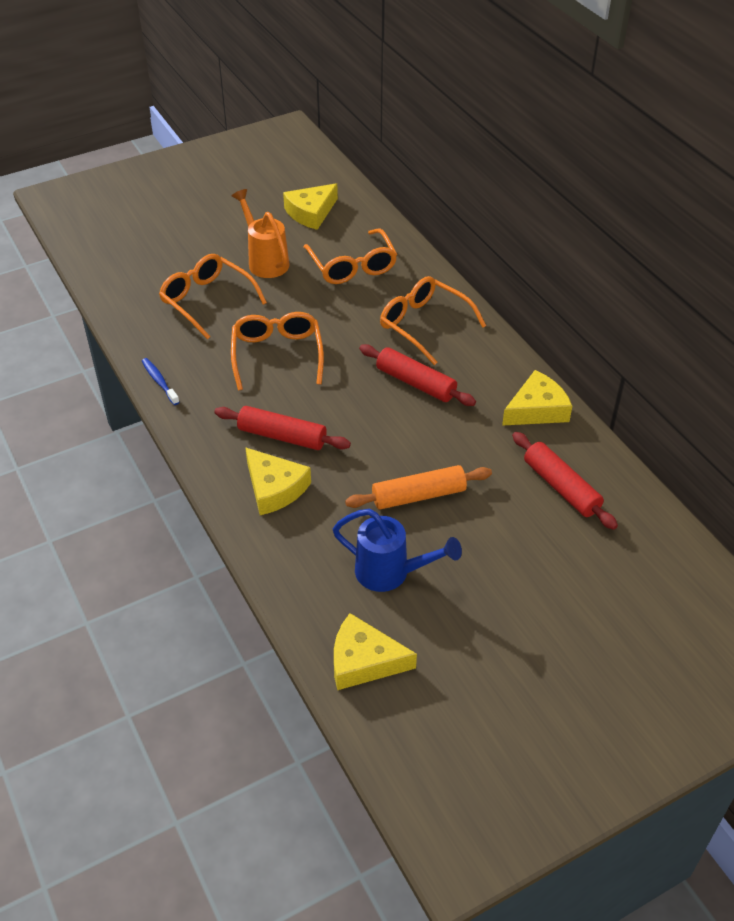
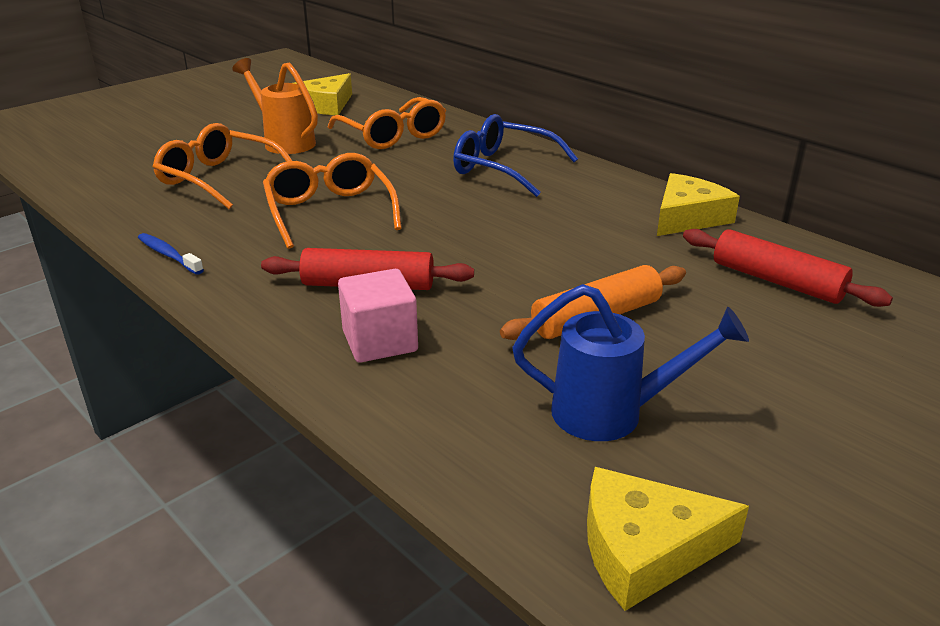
camera: 15 degrees left, 15 degrees down
yellow cheese [245,447,311,515] -> pink cube [338,269,418,363]
red rolling pin [359,344,476,406] -> none
orange glasses [380,276,486,365] -> blue glasses [453,114,578,197]

